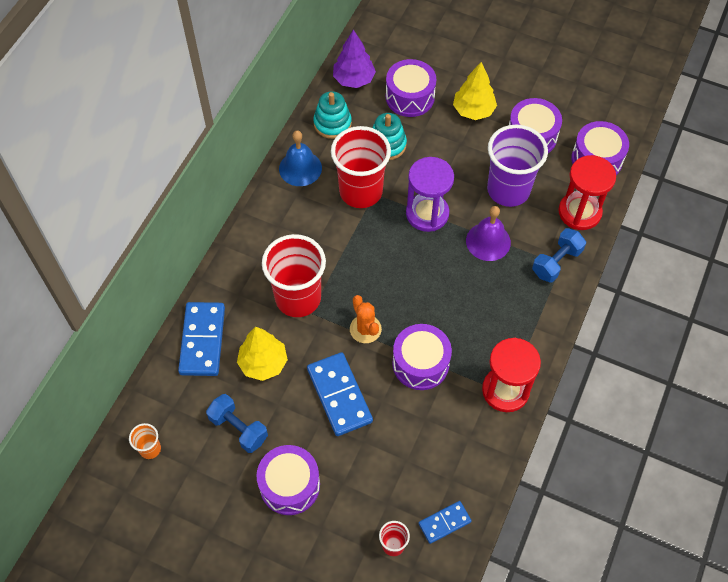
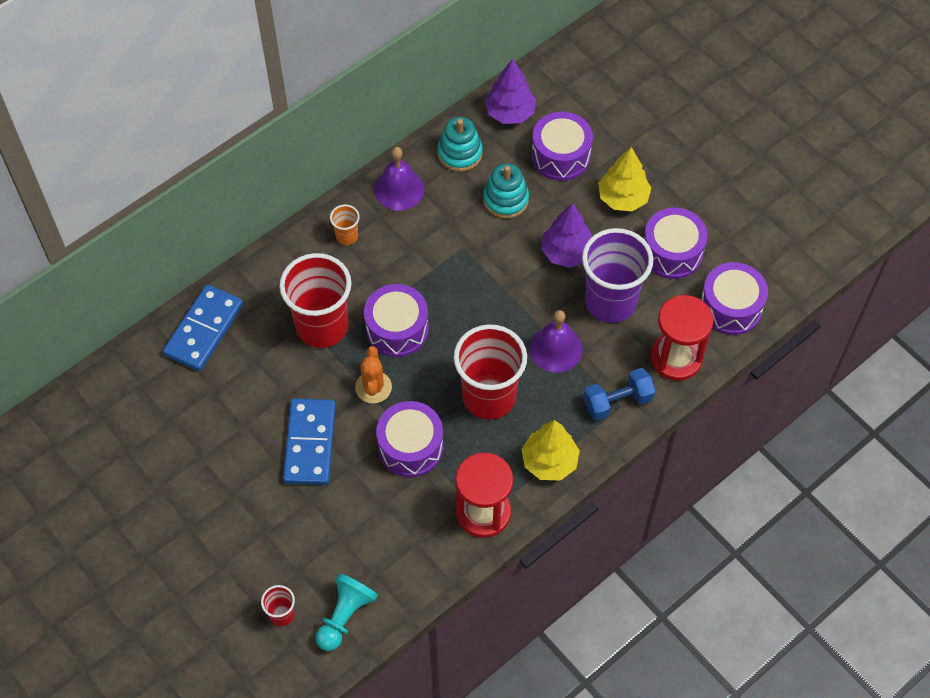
camera: 25 degrees right, 0 degrees up
orange cup [129,423,161,459] -> orange cup moved to [330,204,360,245]
blue dumbbell [206,394,268,453] -> none
yellow tree [237,327,288,381] -> yellow tree moved to [521,420,580,480]
purple drum [256,445,320,515] -> purple drum moved to [364,284,429,357]
blue bell [279,131,322,186] -> purple bell [374,147,424,210]
red cup [331,126,391,208] -> red cup moved to [453,324,527,419]
purple hourglass [406,157,454,232] -> none
blue domino [418,501,471,544] -> turquoise pawn [315,573,378,651]
none -> purple tree [541,203,592,268]

